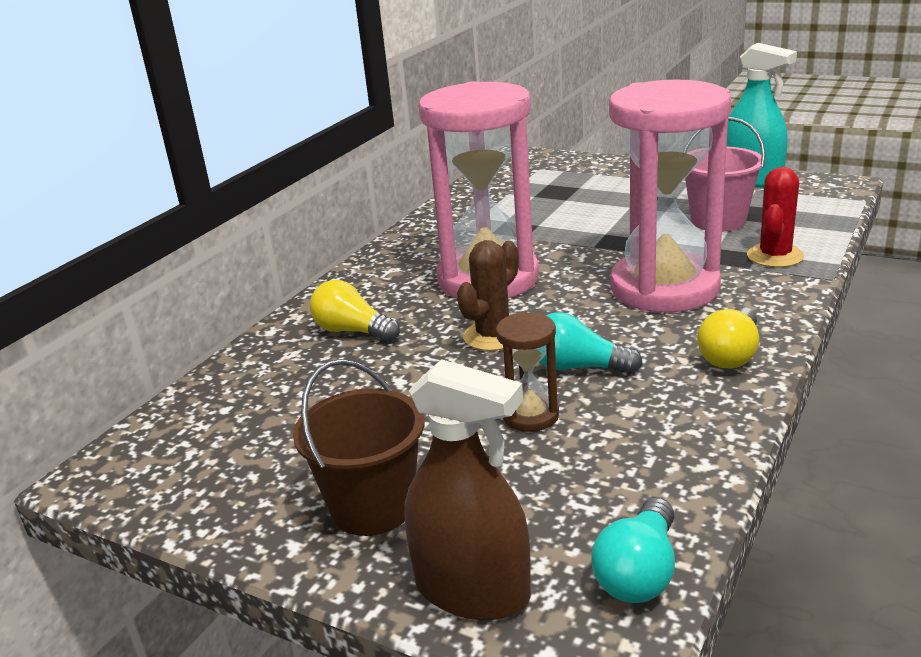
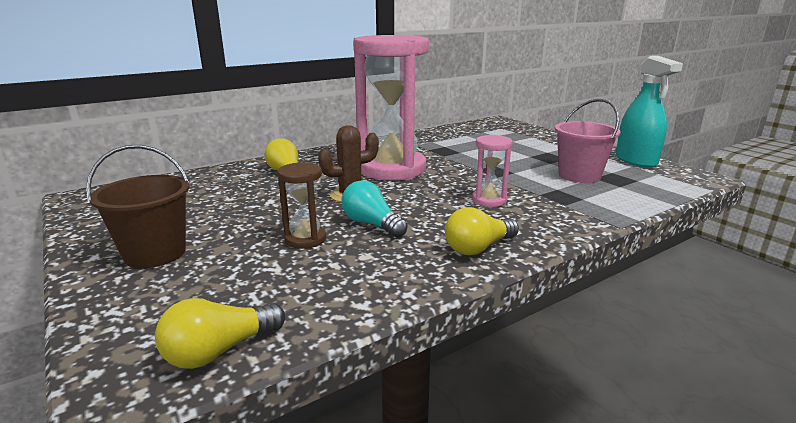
camera: 25 degrees right, 5 degrees down
brown spray bottle [404,359,531,620] -> none
turquoise light bulb [591,498,675,603] -> yellow light bulb [155,298,285,369]
pink hourglass [609,80,731,312] -> pink hourglass [472,135,513,207], size x0.43
red cactus [747,167,804,268] -> none

